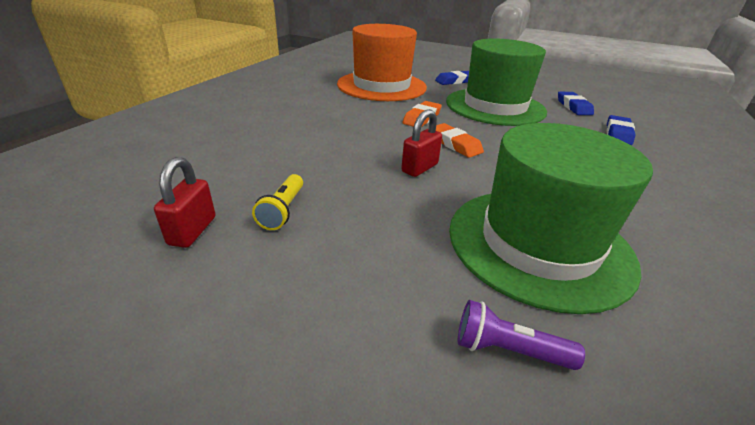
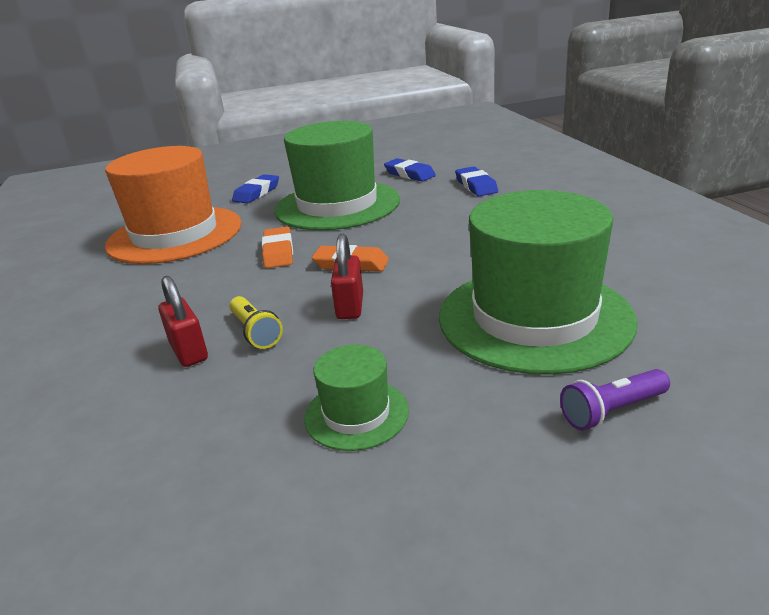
camera: 35 degrees left, 5 degrees down
red padlock [154,157,215,248] -> red padlock moved to [158,276,208,367]
yellow flashlight [252,174,303,230] -> yellow flashlight moved to [229,296,283,349]
none -> green hat [304,344,409,451]

